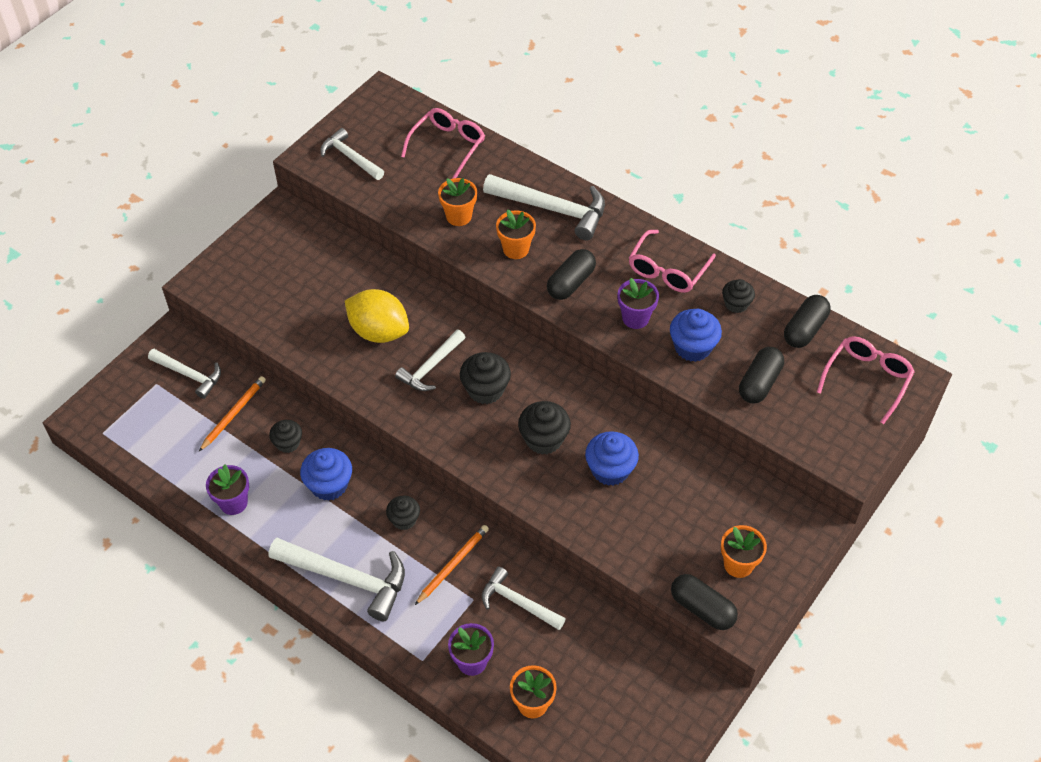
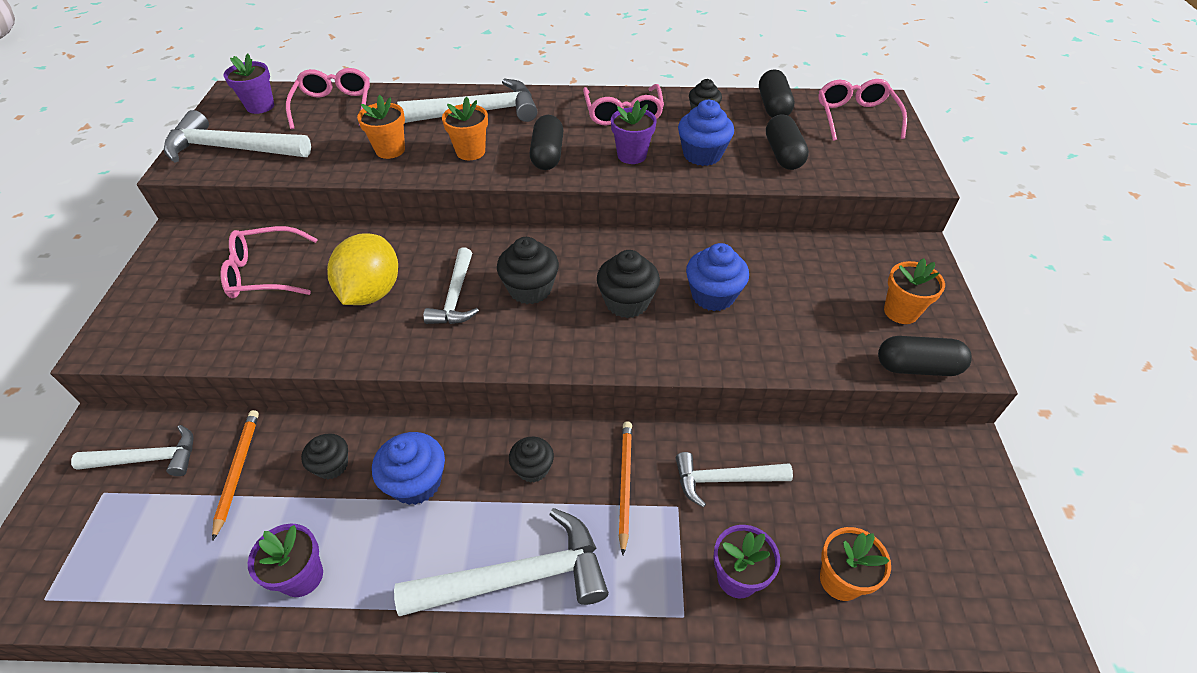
camera: 35 degrees left, 5 degrees down
white hammer [320,128,384,180] -> white hammer [164,110,311,163], size x1.60
yellow lemon [345,289,409,343] -> yellow lemon turned 75 degrees counterclockwise [327,233,398,305]
none -> pink glasses [221,226,318,298]
none -> purple flower pot [223,53,274,114]

